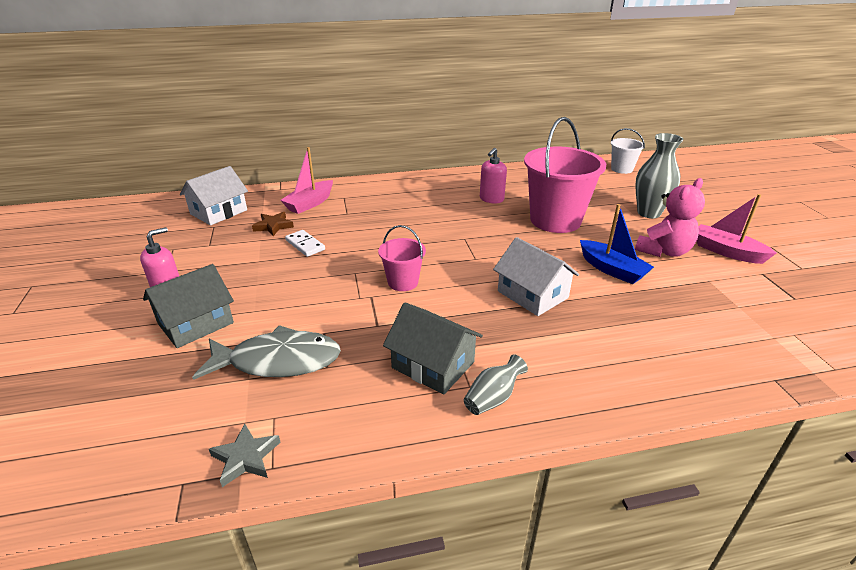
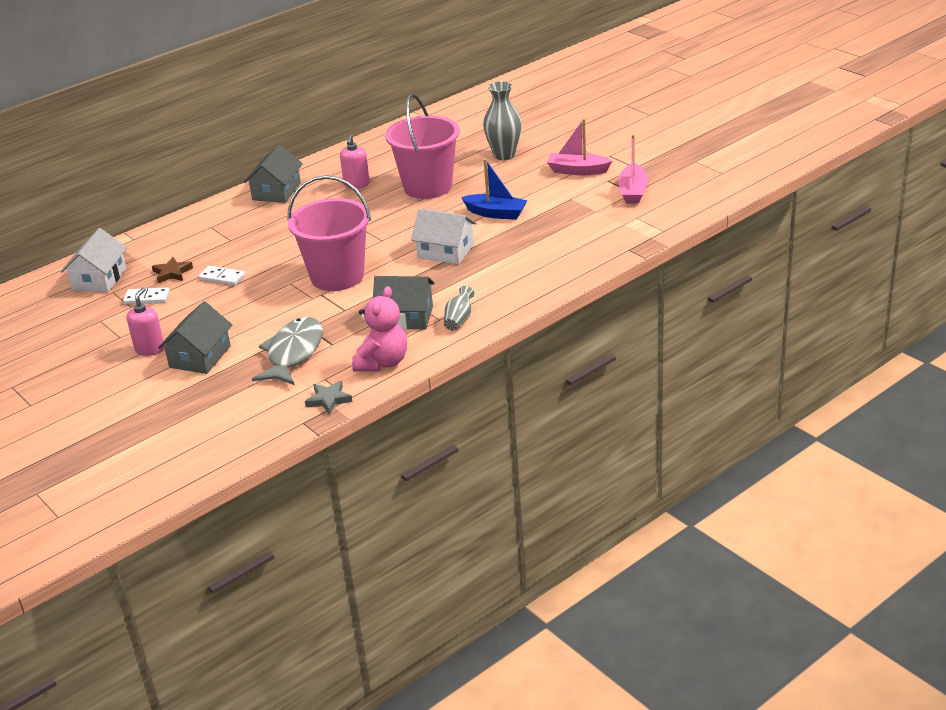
camera: 25 degrees left, 0 degrees up
grey fish [192,325,341,380] -> grey fish turned 45 degrees counterclockwise [252,317,323,385]
pink boat [280,147,333,214] -> pink boat moved to [618,134,648,204]
pink bucket [378,225,426,291] -> pink bucket [287,175,371,291], size x1.98
white bucket [611,128,645,174] -> none
pink teddy bear [635,178,705,257] -> pink teddy bear moved to [352,286,407,371]
none -> white domino [123,288,170,304]
none -> grey house [244,144,303,203]

